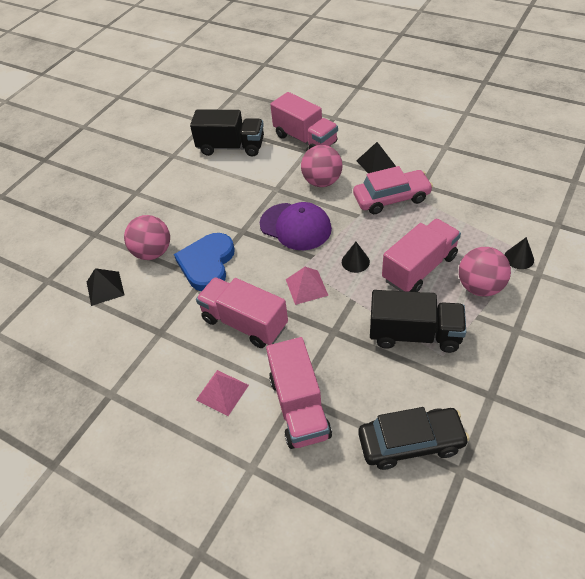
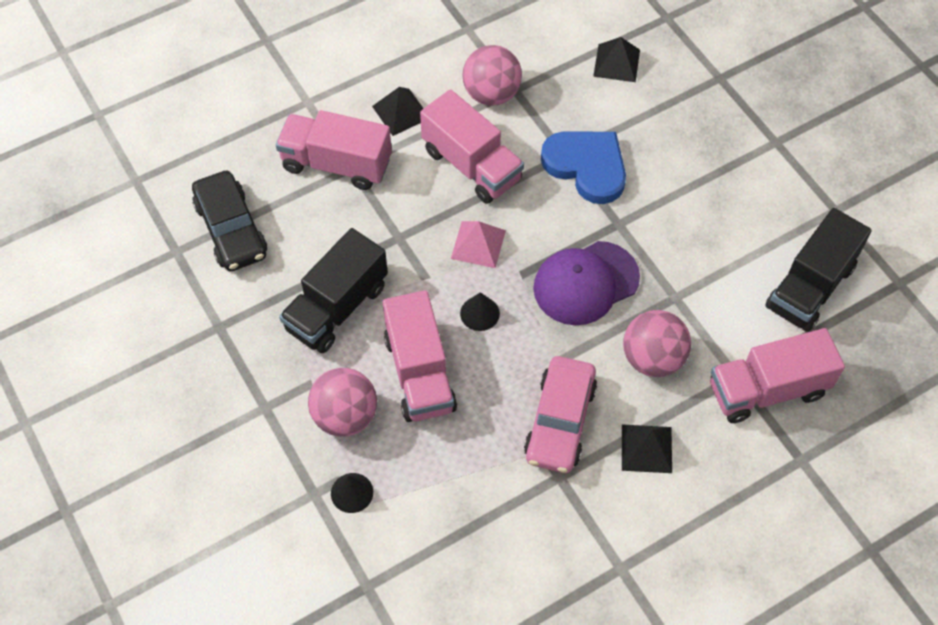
camera: 115 degrees right, 10 degrees up
pink ball [124,215,170,260] -> pink ball moved to [462,45,522,106]
pink truck [196,277,288,348] -> pink truck turned 75 degrees clockwise [420,89,524,204]
pink pyramid [196,370,249,416] -> black pyramid [372,87,424,136]
black car [358,407,470,470] -> black car turned 45 degrees counterclockwise [192,171,267,271]

